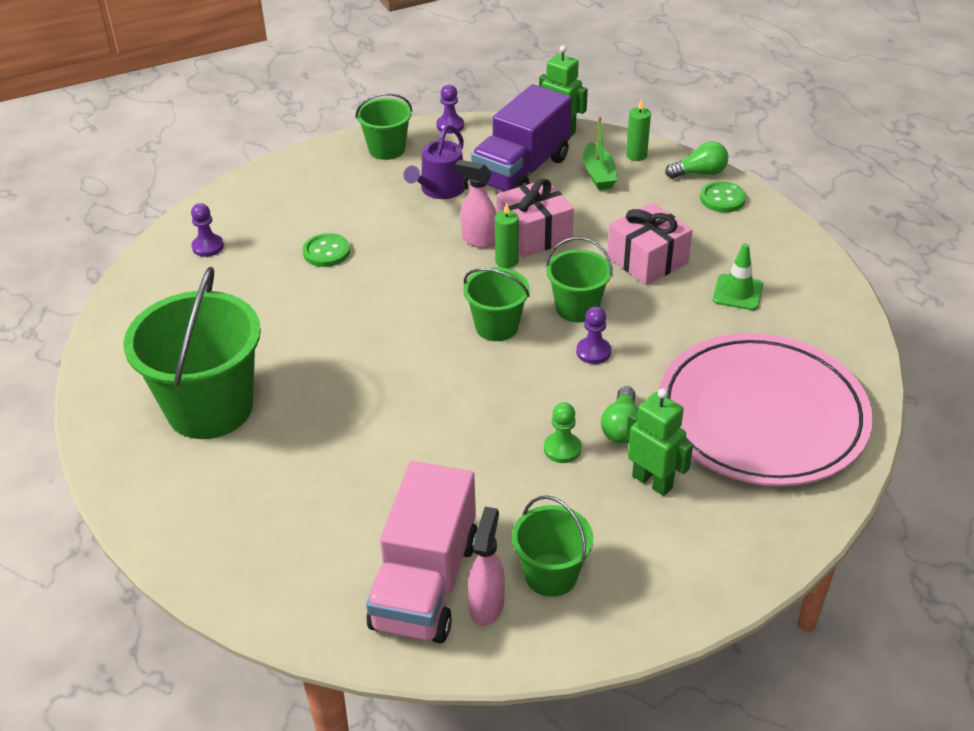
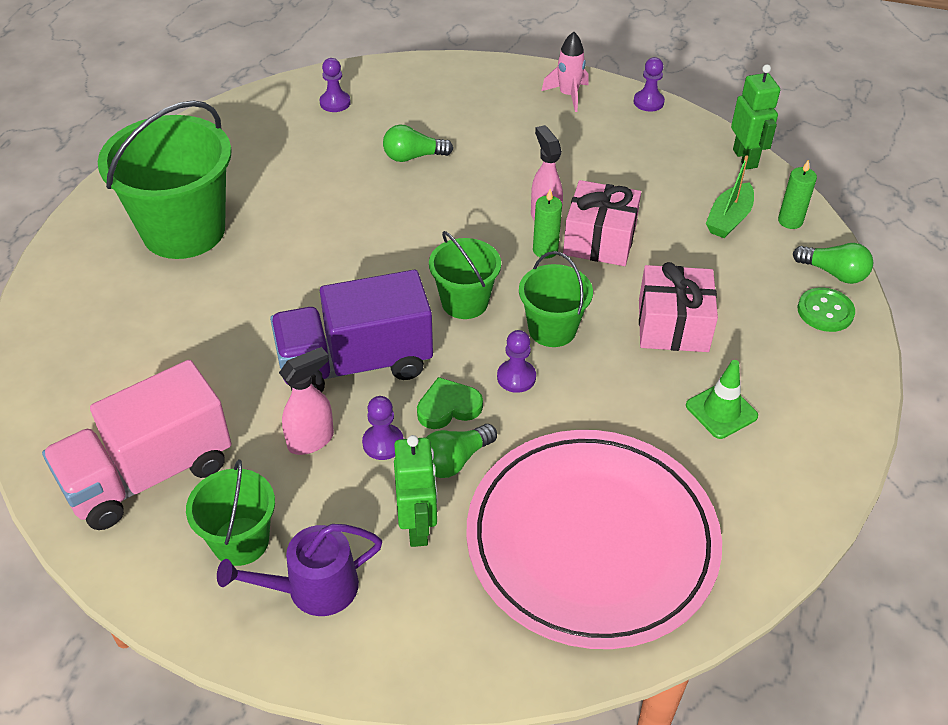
camera: 40 degrees right, 5 degrees up
green button [303,233,350,267] -> green light bulb [383,125,453,162]
green bucket [355,93,413,160] -> pink rocket [542,32,588,112]
purple watering can [403,125,465,199] -> purple watering can moved to [217,524,382,616]
pink spray bottle [468,507,505,626] -> pink spray bottle moved to [279,347,334,455]
purple truck [471,84,572,192] -> purple truck moved to [270,270,433,392]
green pawn [544,402,581,463] -> purple pawn [362,396,404,460]
none -> green heart [417,377,483,429]

